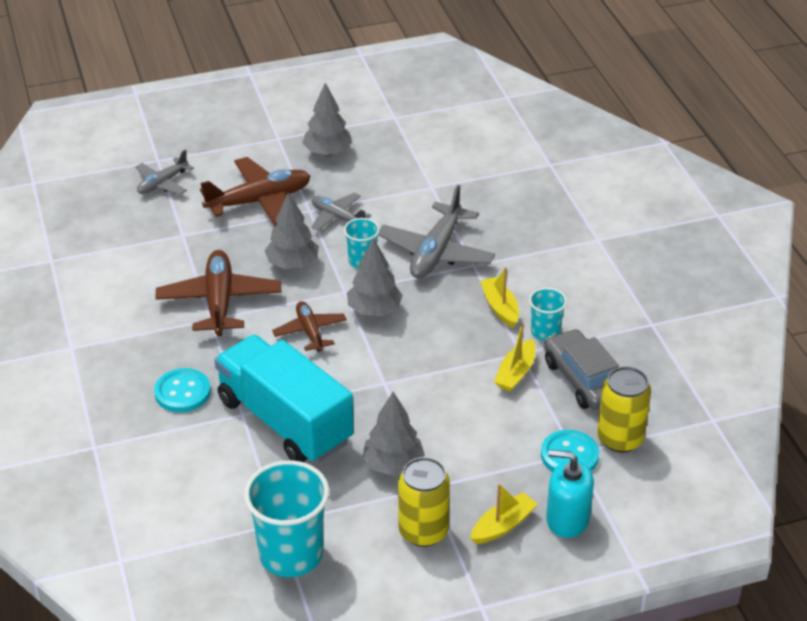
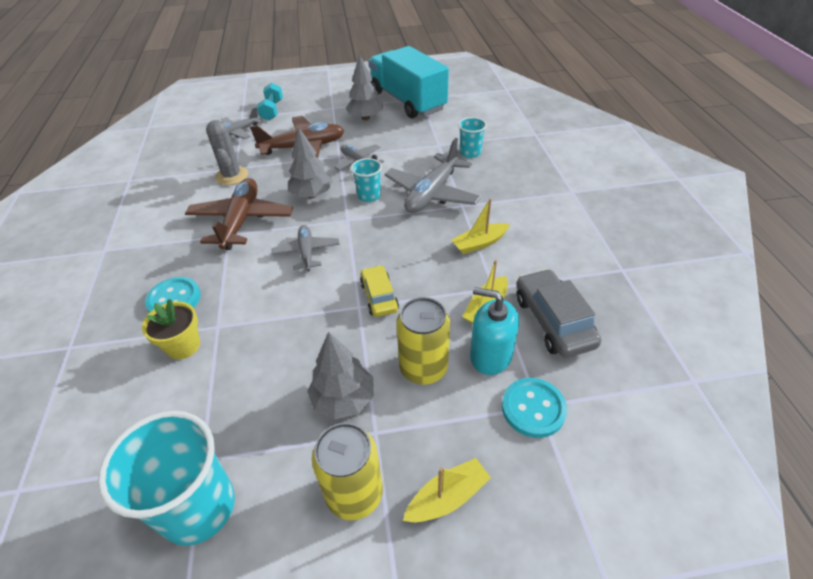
camera: 10 degrees right, 5 degrees up
turquoise truck [214,335,354,463] -> turquoise truck moved to [369,46,449,119]
brown plane [272,301,347,352] -> grey plane [272,225,340,271]
grey tree [347,238,403,316] -> none
yellow boat [480,267,519,328] -> yellow boat turned 105 degrees counterclockwise [452,198,510,254]
turquoise cup [529,288,567,341] -> turquoise cup moved to [458,117,487,158]
turquoise soap dispenser [546,450,594,538] -> turquoise soap dispenser moved to [470,287,519,375]
yellow can [597,366,651,453] -> yellow can moved to [396,297,450,385]
none -> yellow flower pot [142,299,200,360]
none -> grey cactus [206,120,248,185]
none -> turquoise dumbbell [257,83,283,121]
none -> yellow car [360,265,399,317]

